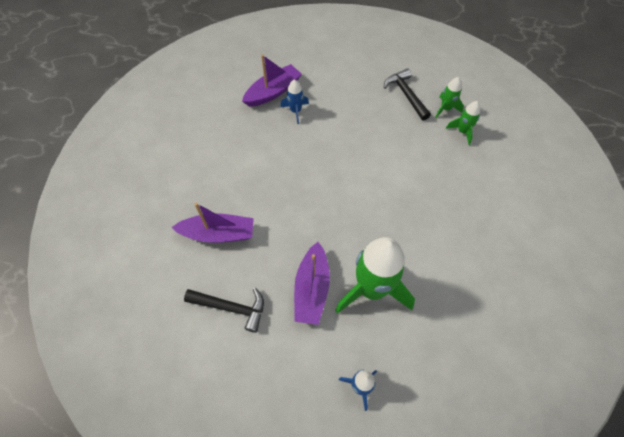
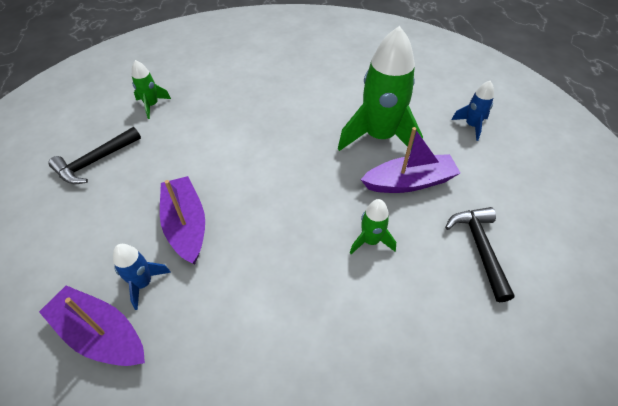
camera: 110 degrees left, 10 degrees down
purple boat [171,203,254,243] -> purple boat moved to [160,176,205,264]
green rocket [435,77,464,118] -> green rocket moved to [350,199,396,254]

